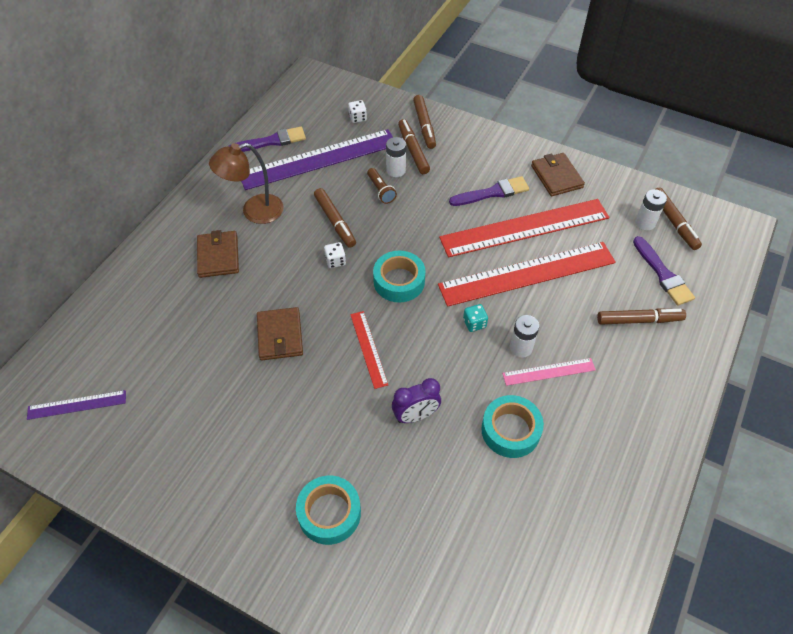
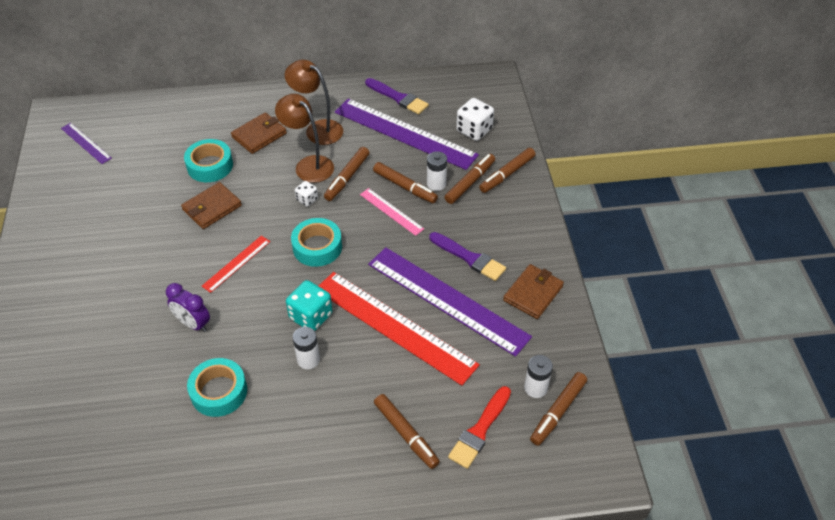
camera: 55 degrees right, 5 degrees down
turquoise tape [296,476,361,545] -> turquoise tape moved to [184,139,233,182]
white dice [348,100,367,123] -> white dice [456,98,494,141], size x1.78
brown flashlight [367,168,397,204] -> brown marker [373,162,438,203]
red ruler [439,199,609,257] -> purple ruler [368,247,532,357]
turquoise dice [463,304,488,332] -> turquoise dice [286,280,333,331], size x1.78
pink ruler [502,358,596,386] -> pink ruler moved to [360,188,424,236]
purple brush [633,236,695,306] -> red brush [448,386,511,469]
none -> brown lamp [275,94,334,183]

